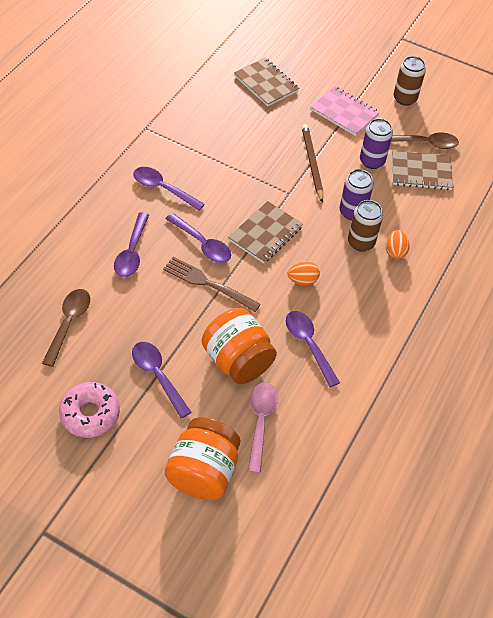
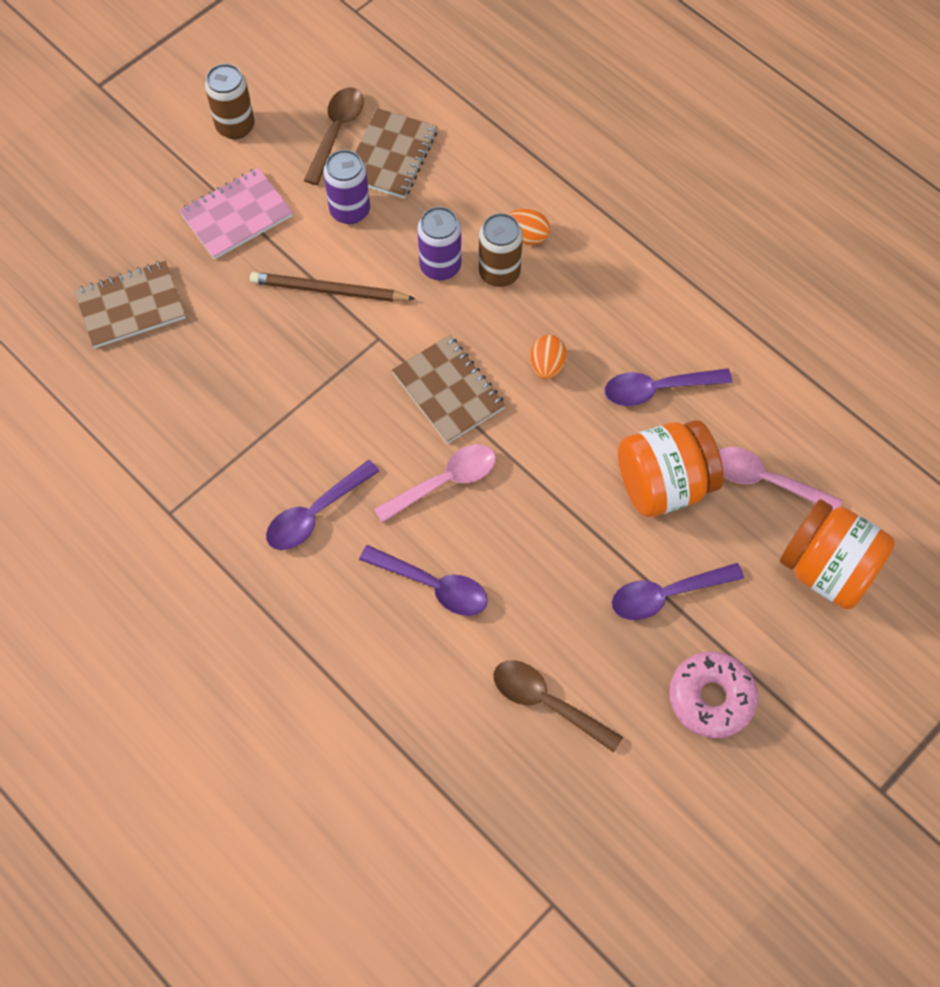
camera: 70 degrees left, 10 degrees up
brown fork [163,256,261,312] -> none
purple spoon [165,213,231,263] -> pink spoon [374,444,496,523]

